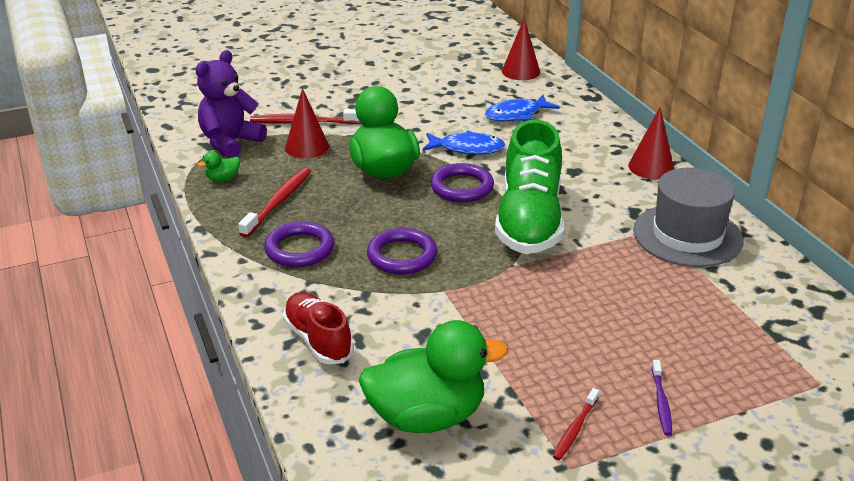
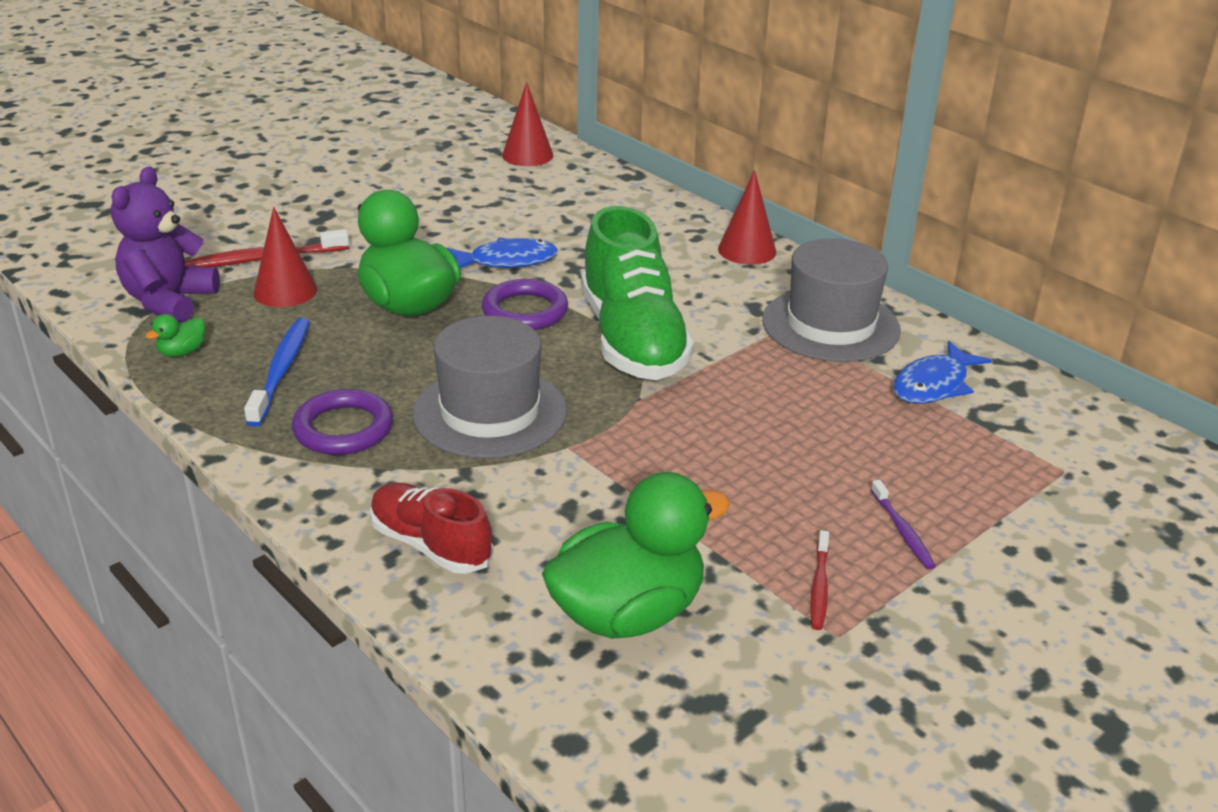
camera: 20 degrees left, 0 degrees up
red toothbrush [238,168,311,237] -> blue toothbrush [244,318,309,427]
purple ring [367,228,437,274] -> grey hat [413,316,567,459]
blue fish [485,95,560,122] -> blue fish moved to [893,341,992,404]

